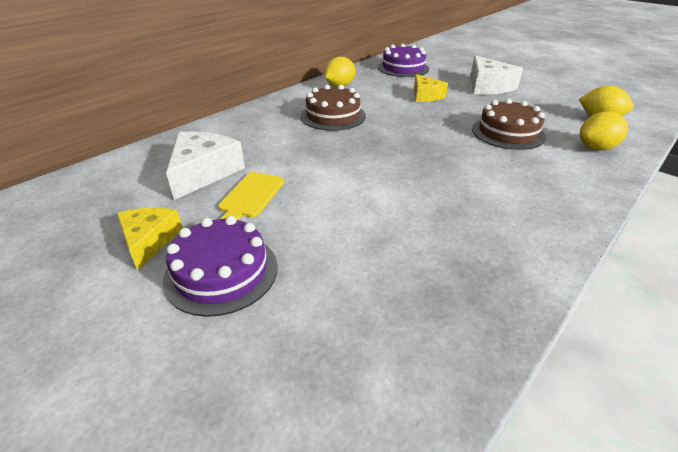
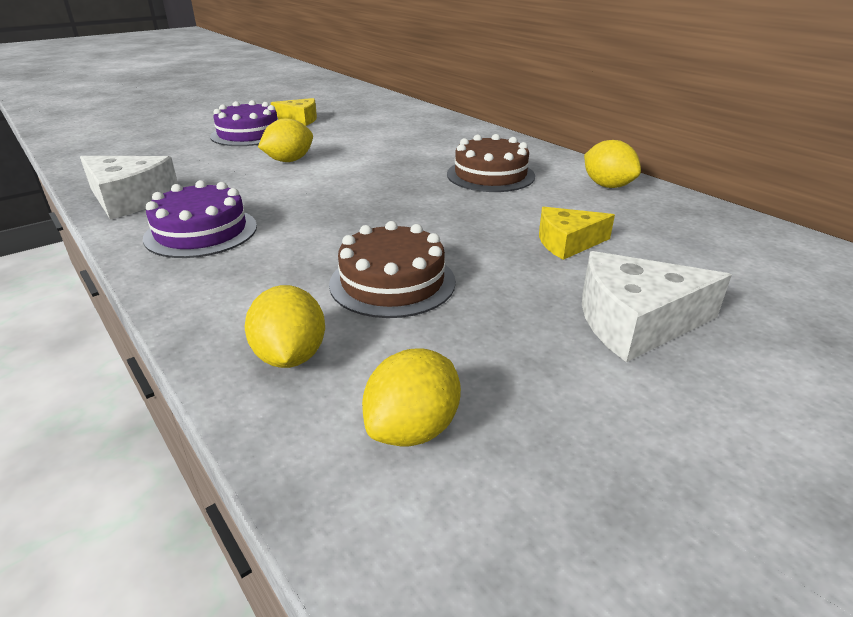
camera: 100 degrees right, 5 degrees down
white cheese [166,132,245,200] -> white cheese moved to [80,156,178,220]
yellow cutting board [218,172,284,220] -> none
purple cake [378,44,429,77] -> purple cake moved to [143,180,257,258]
none -> yellow lemon [258,118,313,162]

